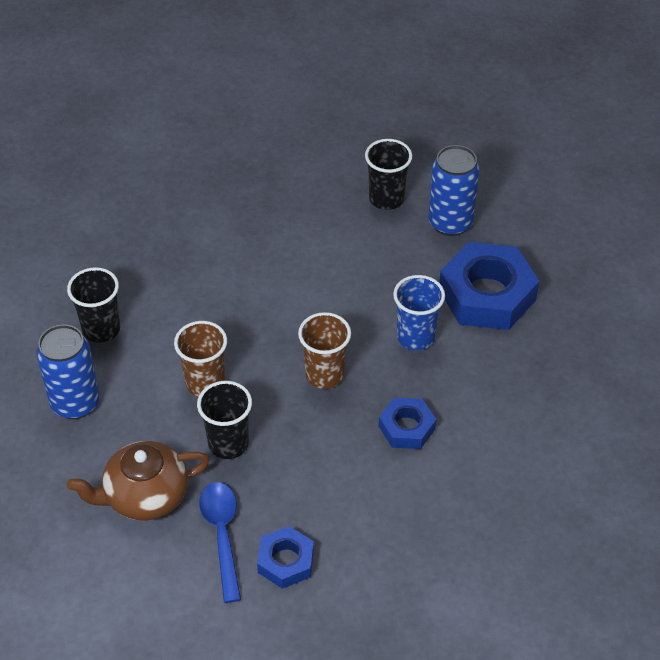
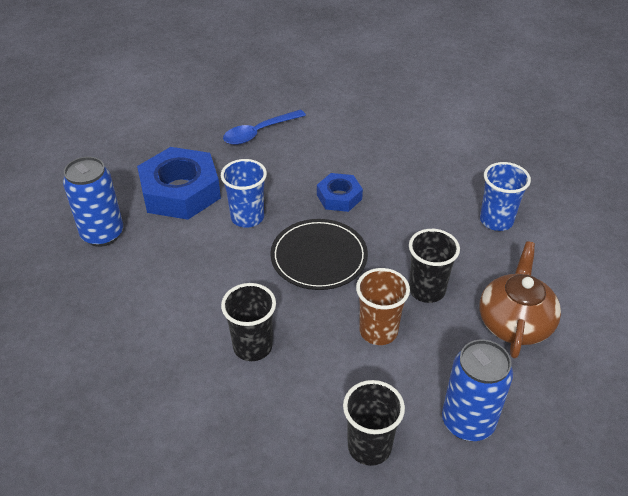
camera: 115 degrees left, 5 degrees down
brown teapot [67,441,210,520] -> brown teapot turned 120 degrees counterclockwise [480,241,561,358]
blue spoon [199,482,241,603] -> blue spoon moved to [223,110,306,145]
blue nut [257,526,314,589] -> blue cup [480,162,531,231]
brown cup [298,312,351,389] -> black plate [270,219,368,290]
black cup [365,139,412,210] -> black cup moved to [221,283,276,361]

